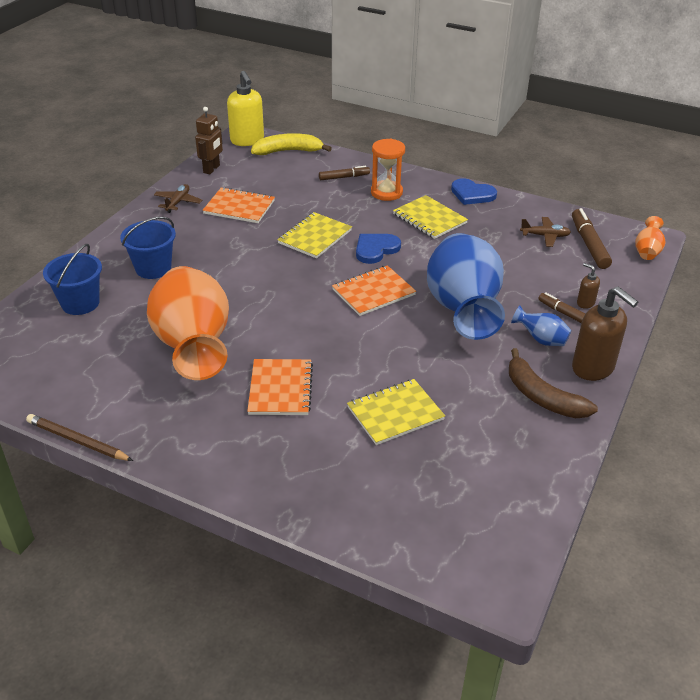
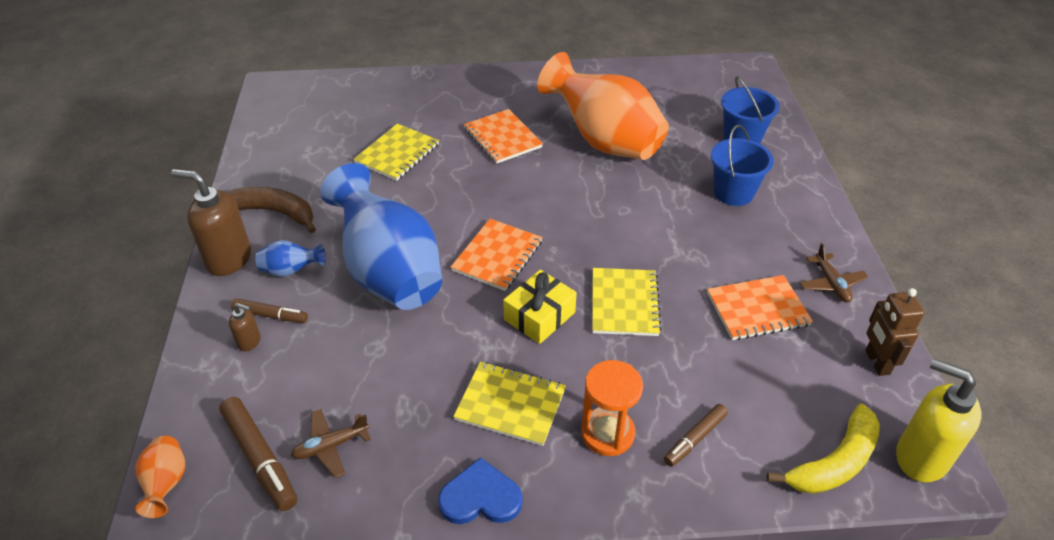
camera: 150 degrees right, 5 degrees up
brown pencil [26,414,133,461] -> none
blue heart [356,234,401,264] -> yellow gift [503,270,577,344]

